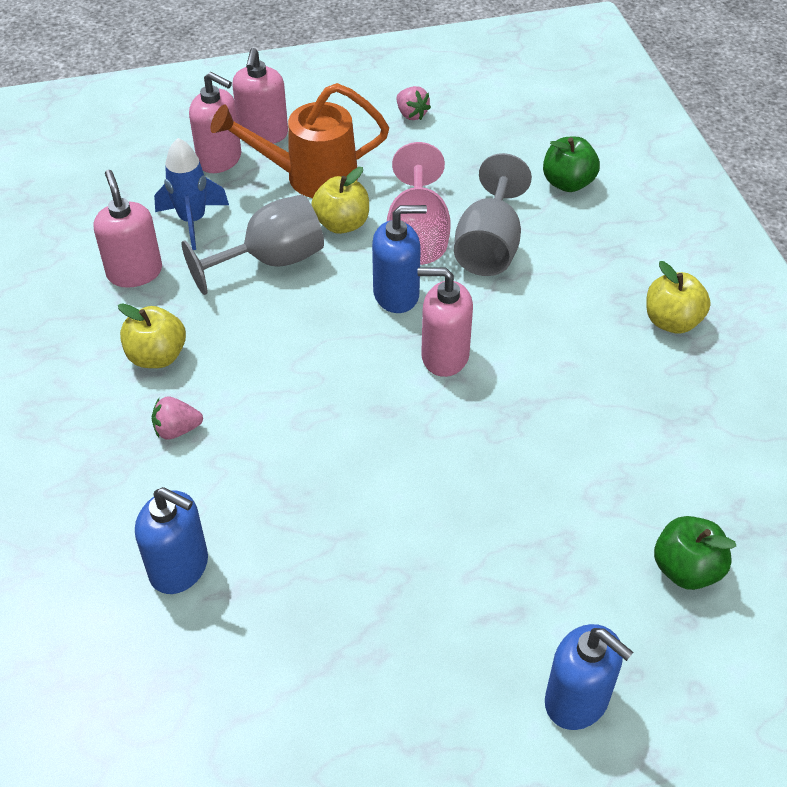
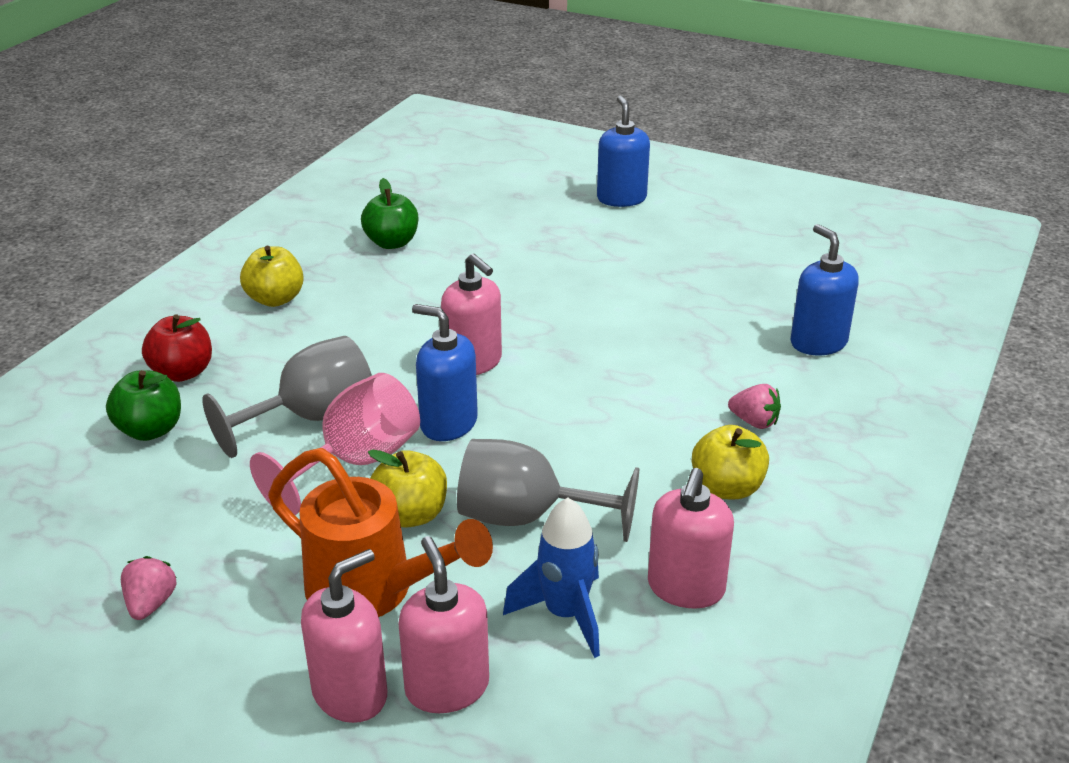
camera: 140 degrees left, 15 degrees down
green apple [654,516,736,590] -> green apple moved to [361,178,418,249]
none -> red apple [142,315,212,382]

